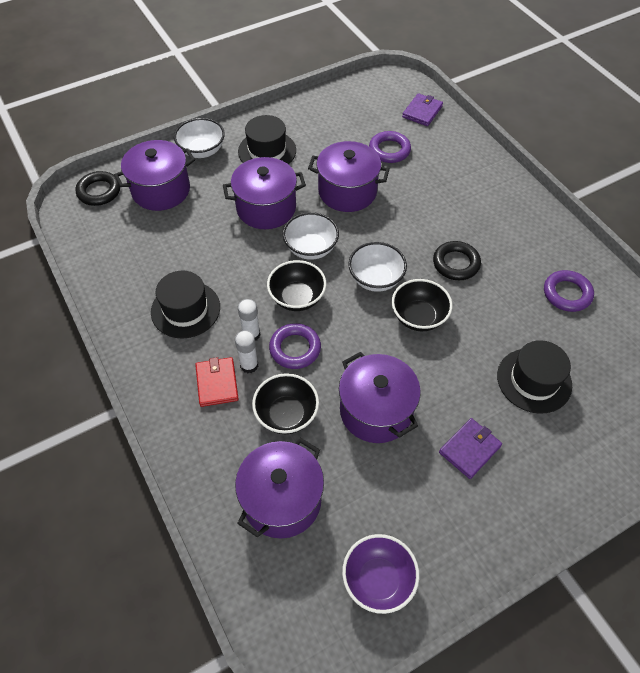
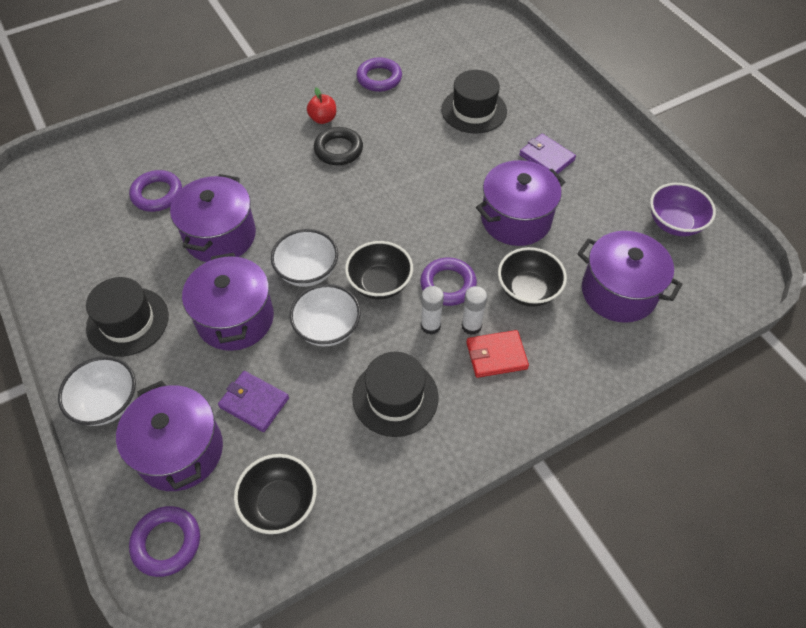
camera: 90 degrees left, 0 degrees up
black ring [75,171,120,206] -> purple ring [129,506,200,577]
white bowl [348,242,407,292] -> white bowl moved to [290,284,361,346]
black bowl [392,279,453,331] -> black bowl moved to [234,454,317,534]
purple wallet [402,93,443,126] -> purple wallet moved to [218,371,289,432]
none -> red apple [307,87,336,124]

